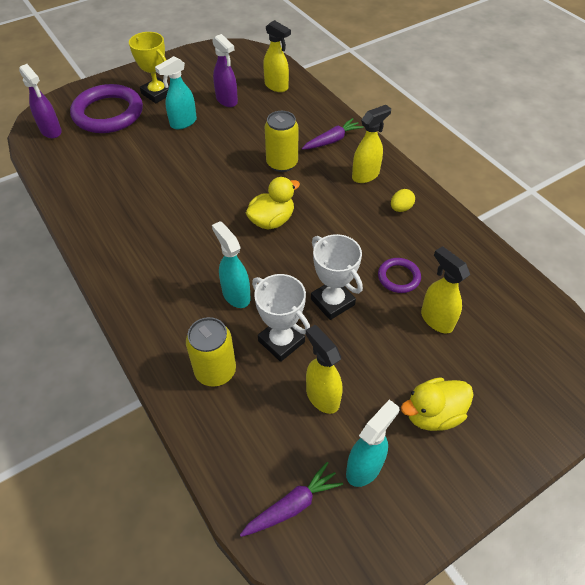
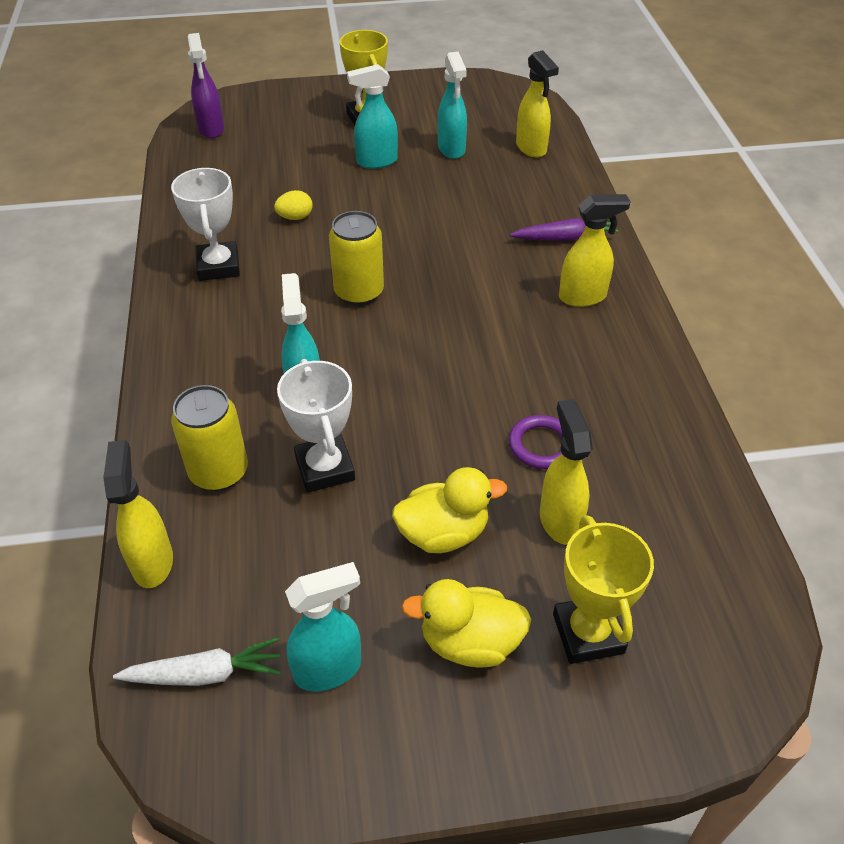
camera: 25 degrees right, 5 degrees down
purple ring [70,84,143,133] -> none
purple spray bottle [212,34,238,107] -> turquoise spray bottle [438,52,467,159]
purple carrot [240,462,343,537] -> white carrot [113,637,281,686]
yellow duck [246,177,300,229] -> yellow duck moved to [392,467,507,553]
yellow can [265,111,299,172] -> yellow can moved to [329,211,384,306]
yellow spray bottle [306,325,343,414] -> yellow spray bottle moved to [103,440,173,588]
white trophy [311,234,363,320] -> white trophy moved to [171,168,240,281]
yellow egg [391,189,415,212] -> yellow egg moved to [274,190,313,220]
none -> yellow trophy [553,515,654,664]

